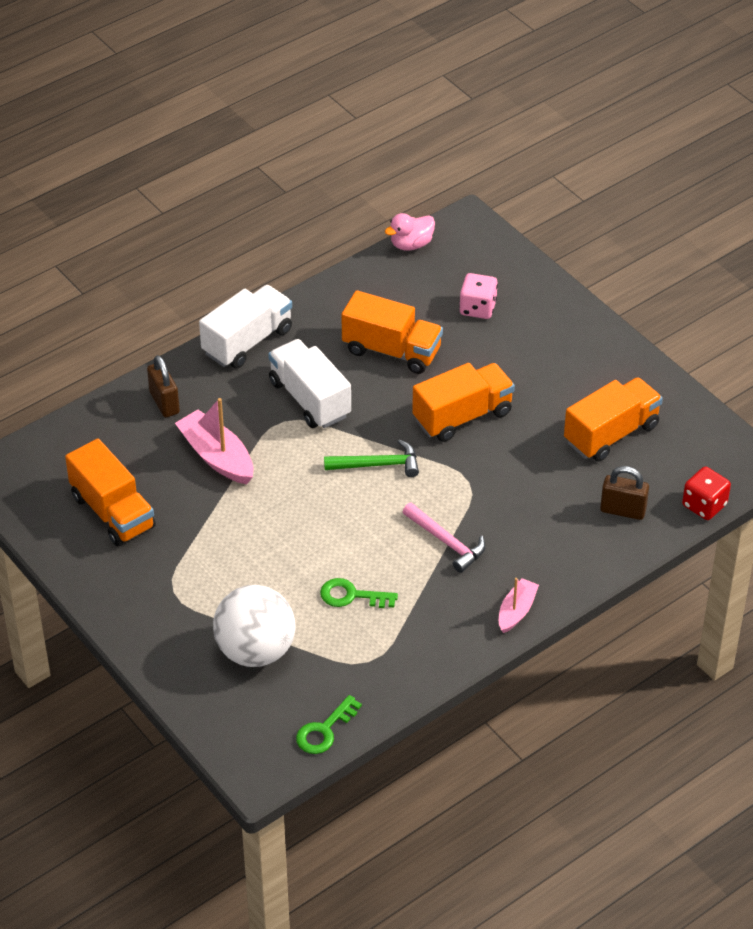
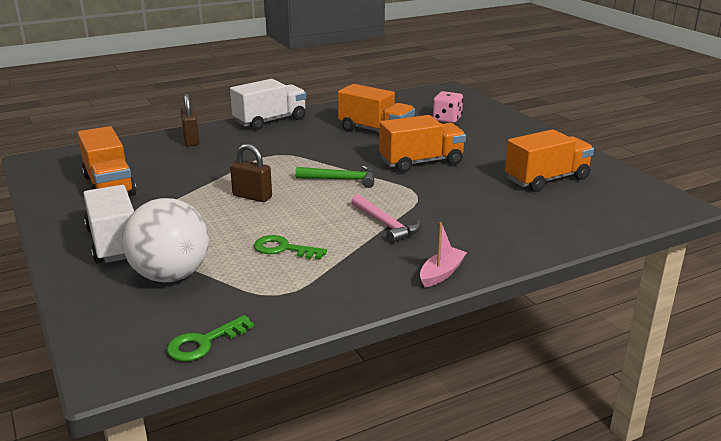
camera: 10 degrees right, 20 degrees down
pink boat [175,398,253,484] -> none
white truck [268,339,351,428] -> white truck moved to [83,185,134,264]
pink duck [385,213,435,251] -> none
brown padlock [600,466,649,520] -> brown padlock moved to [230,144,272,202]
red dice [682,467,731,520] -> none

